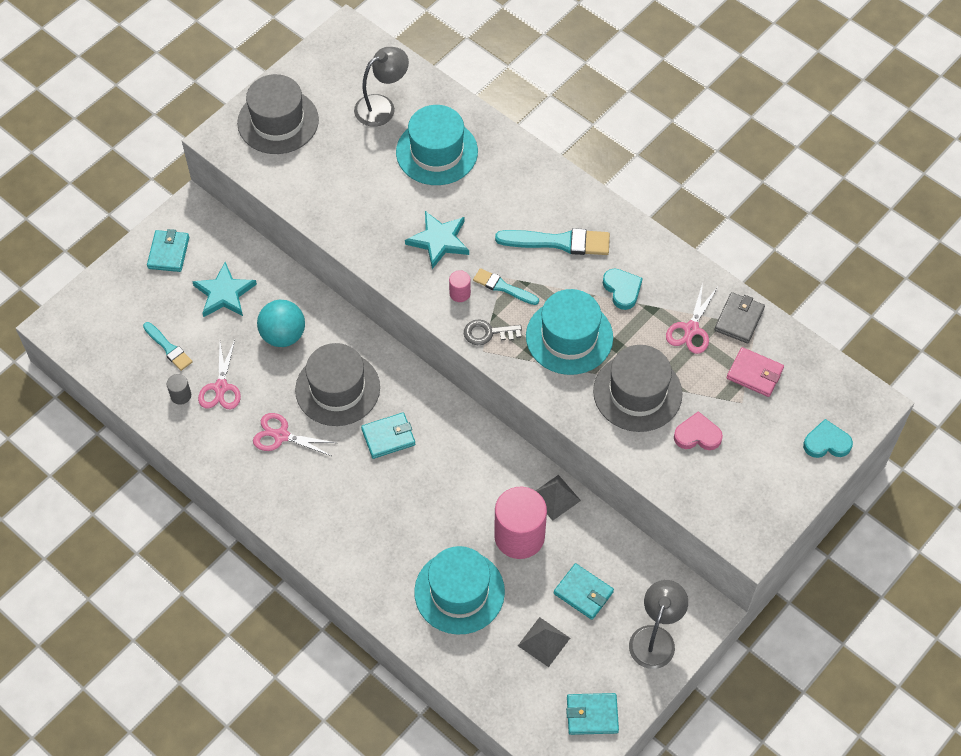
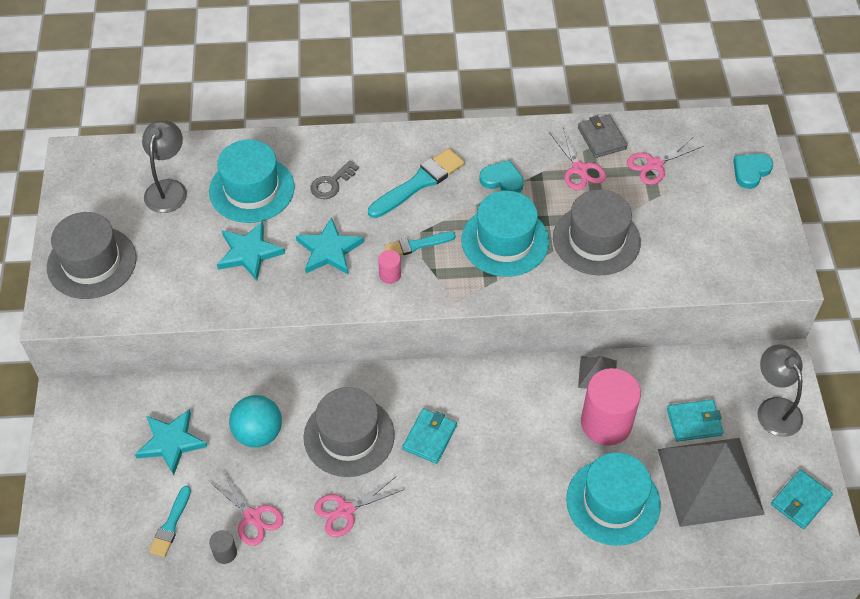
camera: 45 degrees left, 5 degrees down
turquoise brush [143,322,193,371] -> turquoise brush turned 105 degrees clockwise [149,486,191,557]
turquoise wallet [147,229,189,272] -> none
grey key [464,319,522,345] -> grey key moved to [310,160,359,199]
grey pyramid [518,617,570,667] -> grey pyramid [658,438,765,527], size x2.24
pink heart [674,411,723,450] -> none
pink wallet [727,347,784,397] -> pink scissors [627,137,703,185]
none -> turquoise star [217,221,285,280]

